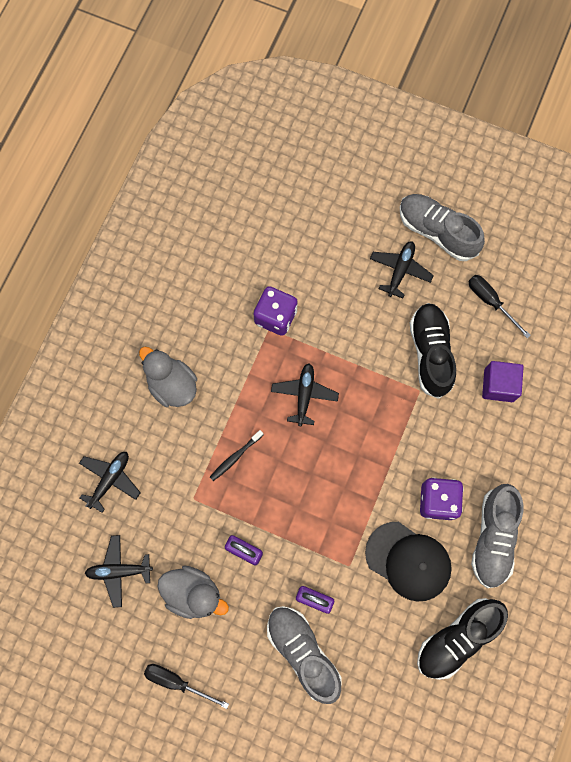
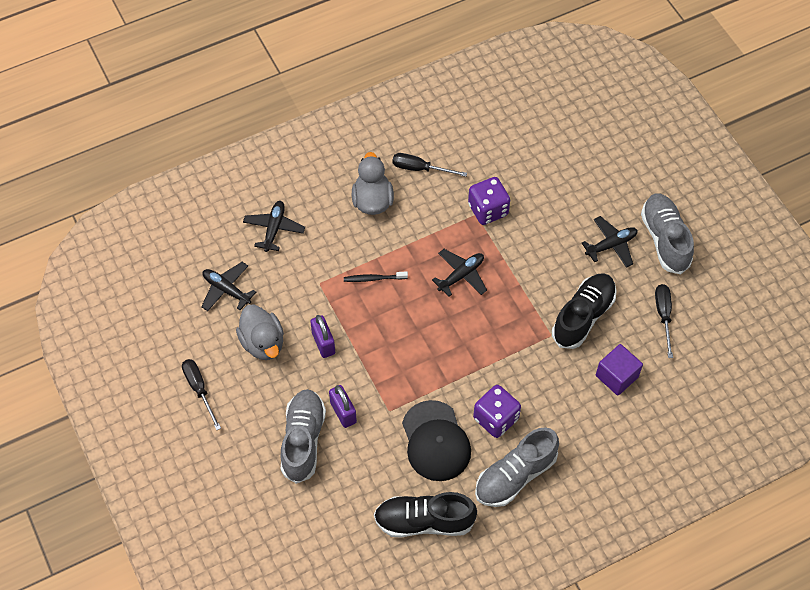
camera: 40 degrees right, 15 degrees down
black plane [79,452,141,513] -> black plane turned 60 degrees counterclockwise [243,201,305,252]
none -> black screwdriver [392,153,467,177]

